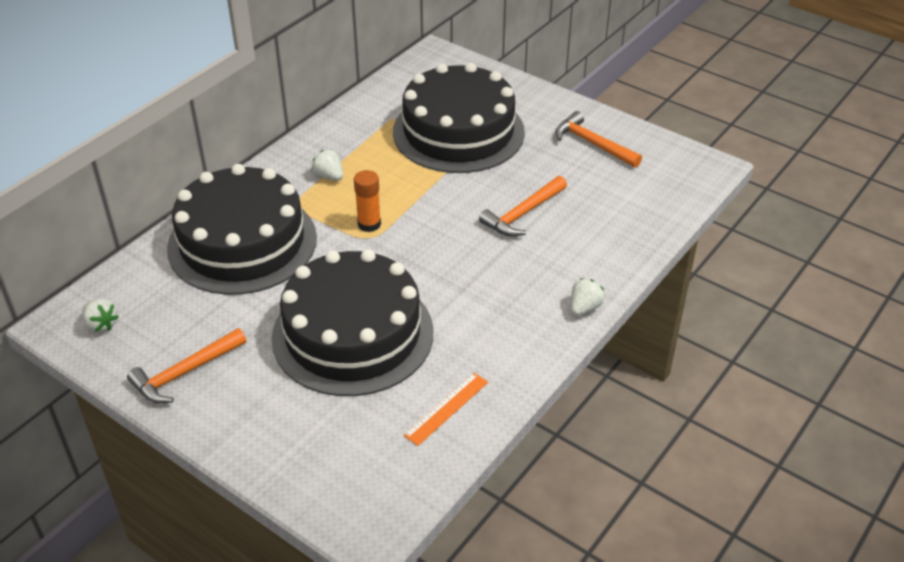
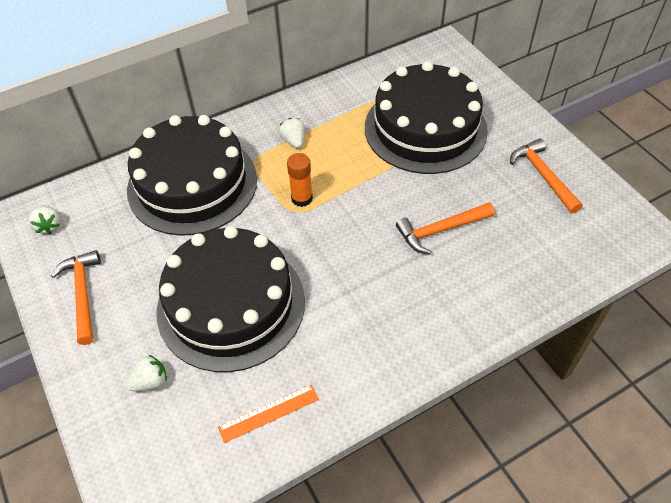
camera: 25 degrees right, 10 degrees up
orange hammer [127,328,246,404] -> orange hammer turned 90 degrees clockwise [51,250,101,345]
white strawberry [571,278,604,316] -> white strawberry moved to [126,355,167,391]

